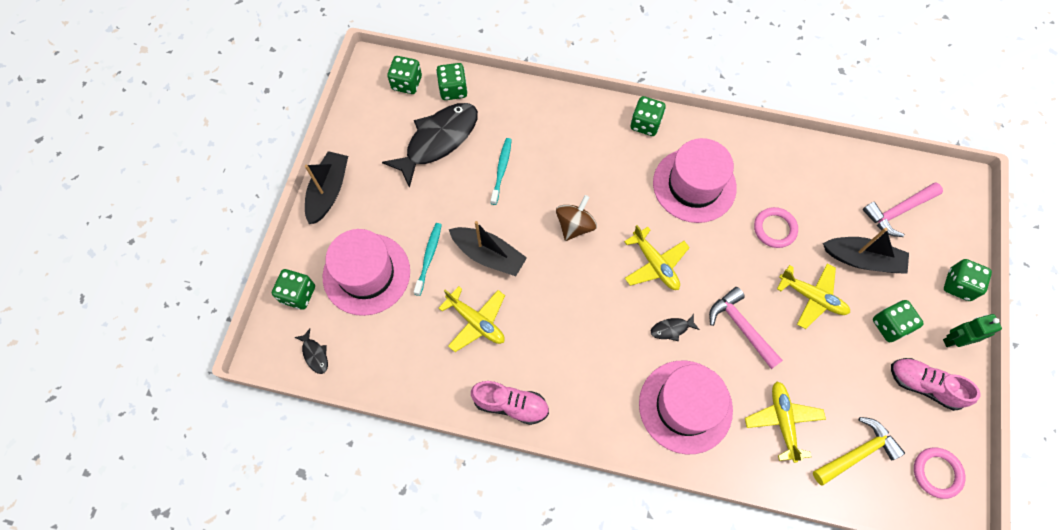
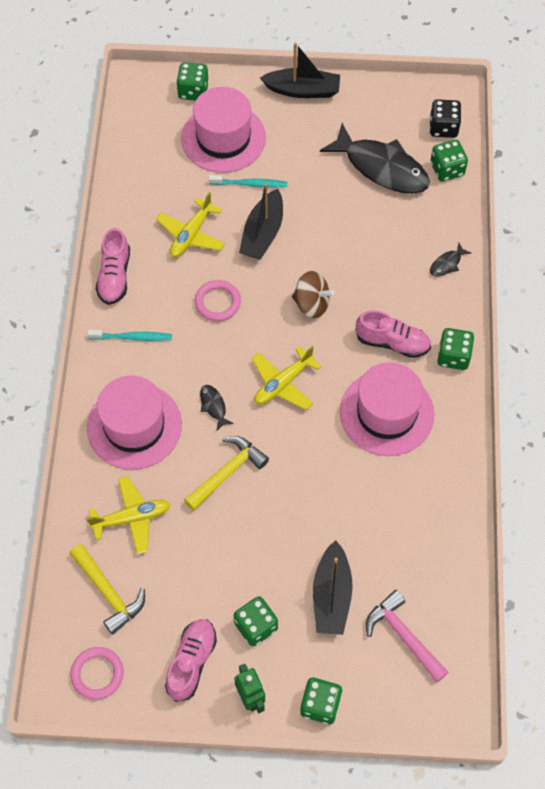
camera: 80 degrees right, 5 degrees down
black fish [294,329,328,374] -> black fish moved to [430,243,471,277]
green dice [387,56,422,94] -> black dice [430,99,461,138]
turquoise toothbrush [490,138,512,205] -> turquoise toothbrush moved to [87,330,172,341]
pink hammer [709,287,783,369] -> yellow hammer [184,436,269,511]
pink ring [754,207,798,248] -> pink ring moved to [195,280,241,321]
yellow plane [777,263,850,329] -> none
none -> pink shoe [355,310,431,358]

